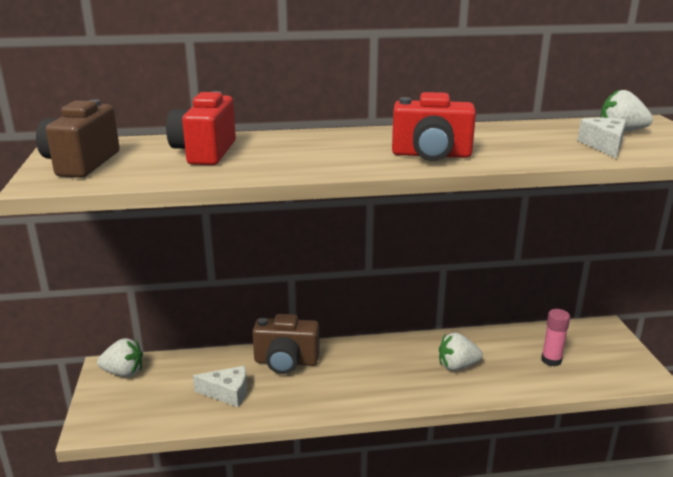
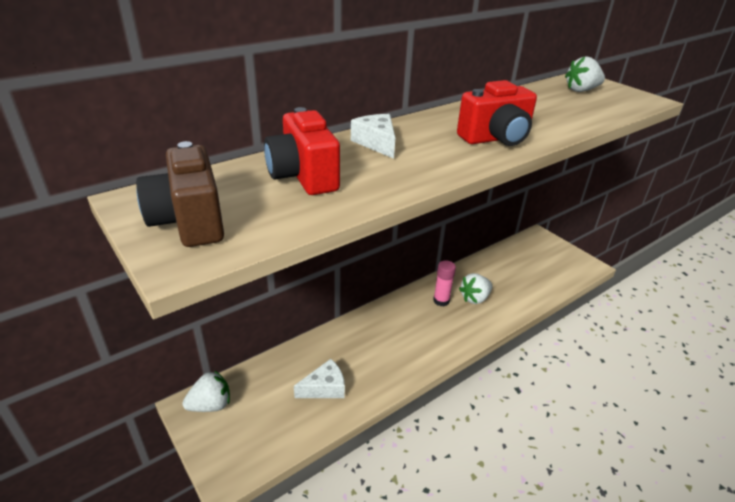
camera: 30 degrees left, 10 degrees up
brown camera [252,314,320,374] -> none
pink glue stick [541,309,570,366] -> pink glue stick moved to [433,260,456,306]
white cheese [577,118,626,159] -> white cheese moved to [351,114,395,159]

